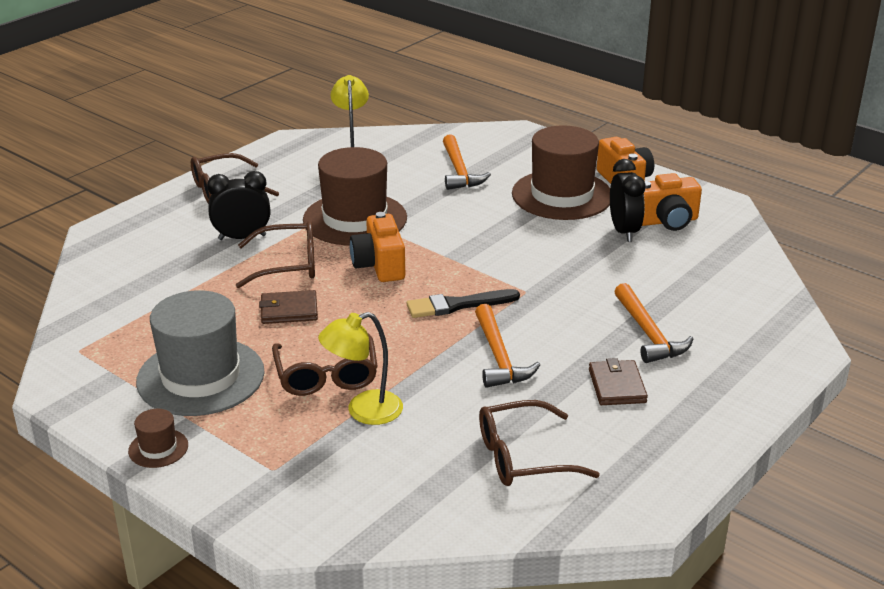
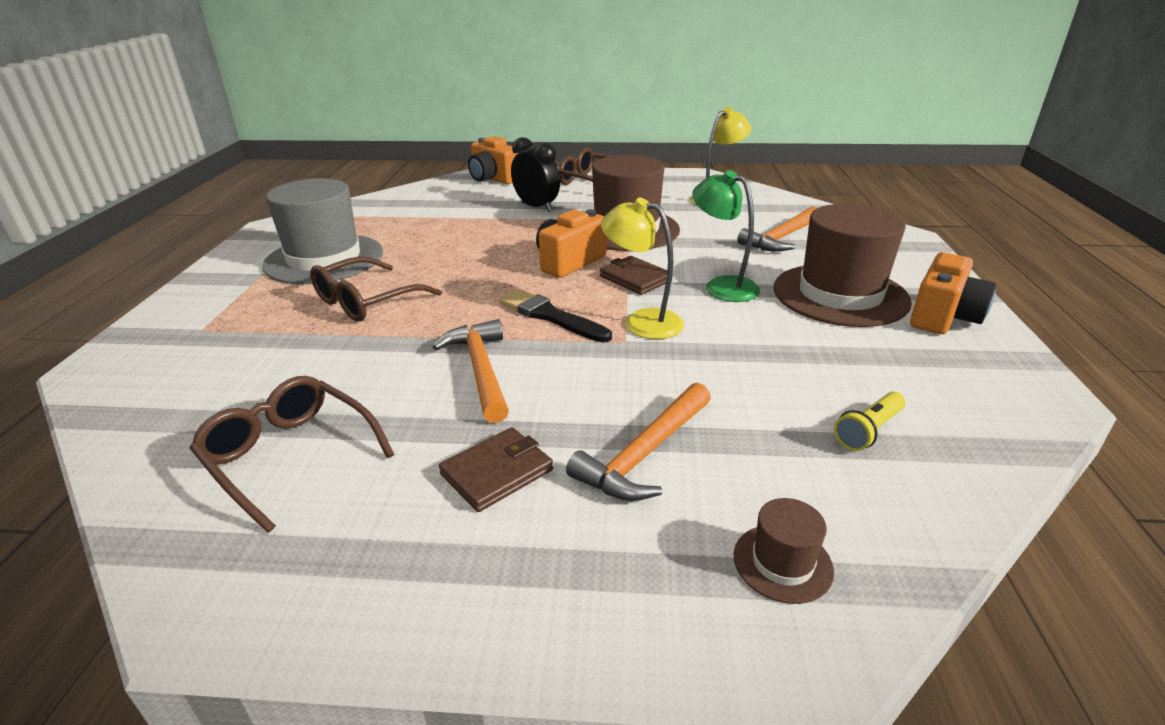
camera: 55 degrees right, 0 degrees up
brown hat [128,409,188,468] -> brown hat moved to [734,498,834,604]
brown glasses [236,221,315,288] -> none
brown wallet [259,290,318,324] -> brown wallet moved to [600,256,673,295]
yellow lamp [318,312,403,425] -> yellow lamp moved to [601,198,684,339]
orange hammer [475,304,540,388] -> orange hammer turned 120 degrees clockwise [433,319,509,423]
black clock [610,159,645,242] -> none
orange camera [642,173,702,231] -> orange camera moved to [468,136,519,184]
none -> green lamp [692,170,760,302]
none -> yellow flashlight [834,392,905,451]

